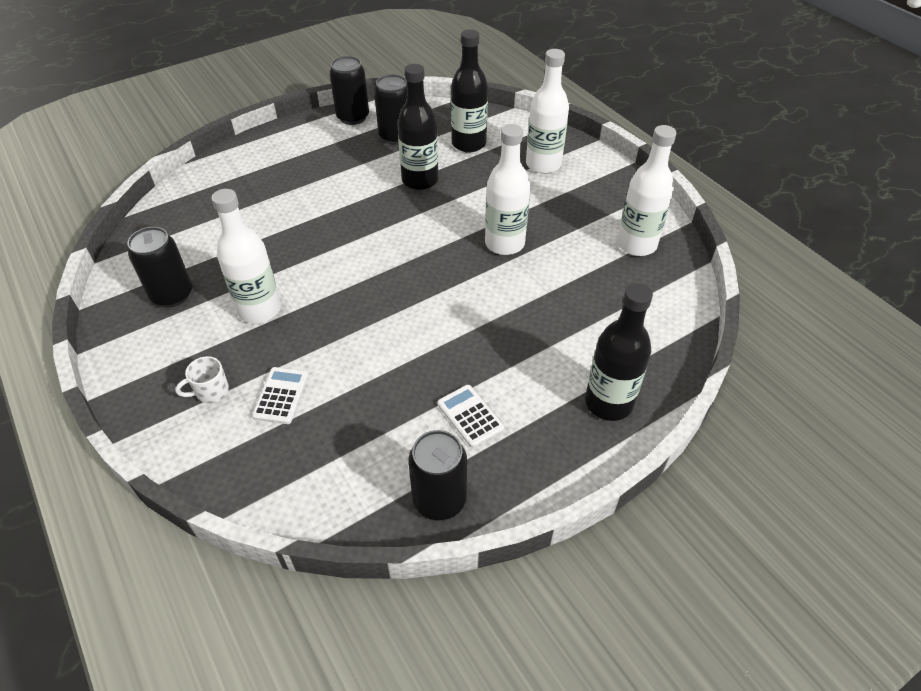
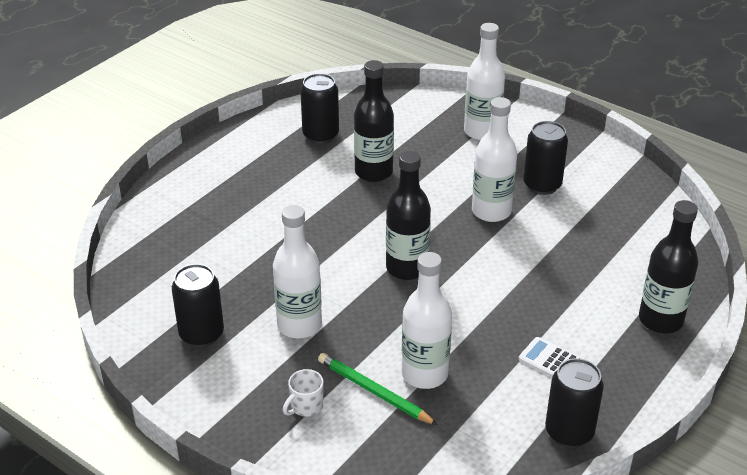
camera: 20 degrees left, 10 degrees down
white calculator [252,367,308,424] -> green pencil [318,353,438,425]
black can [329,56,369,125] -> black can moved to [523,121,568,195]
black bottle [451,29,488,152] -> black bottle moved to [386,151,431,280]
white bottle [617,125,676,256] -> white bottle moved to [402,252,452,389]

